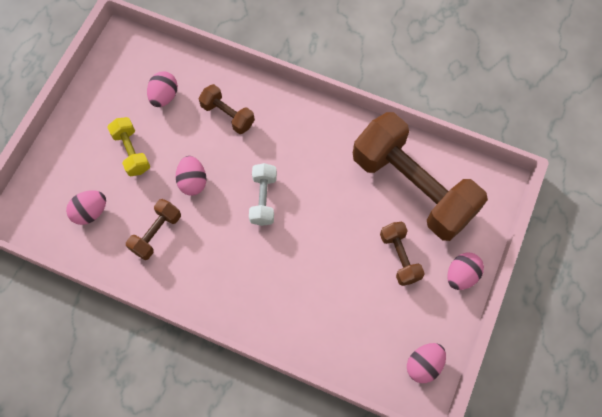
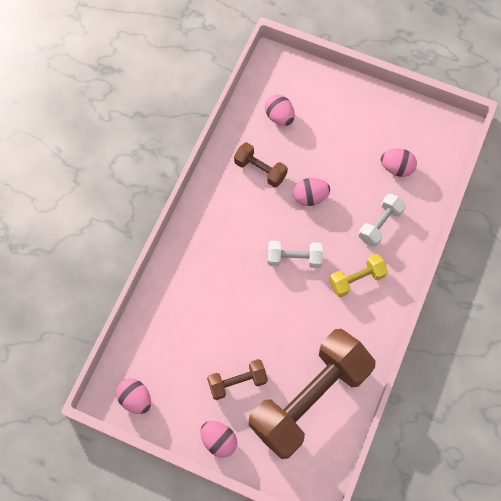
camera: 90 degrees right, 0 degrees up
yellow dumbbell [107,117,150,176] -> yellow dumbbell moved to [329,254,388,297]
brown dumbbell [198,84,255,134] -> white dumbbell [358,193,406,247]

